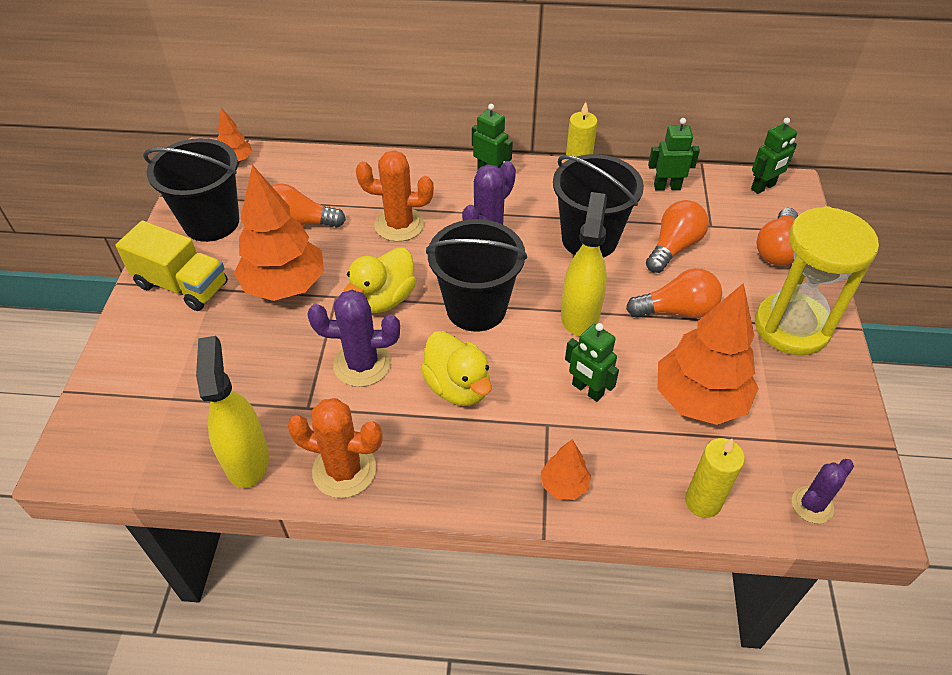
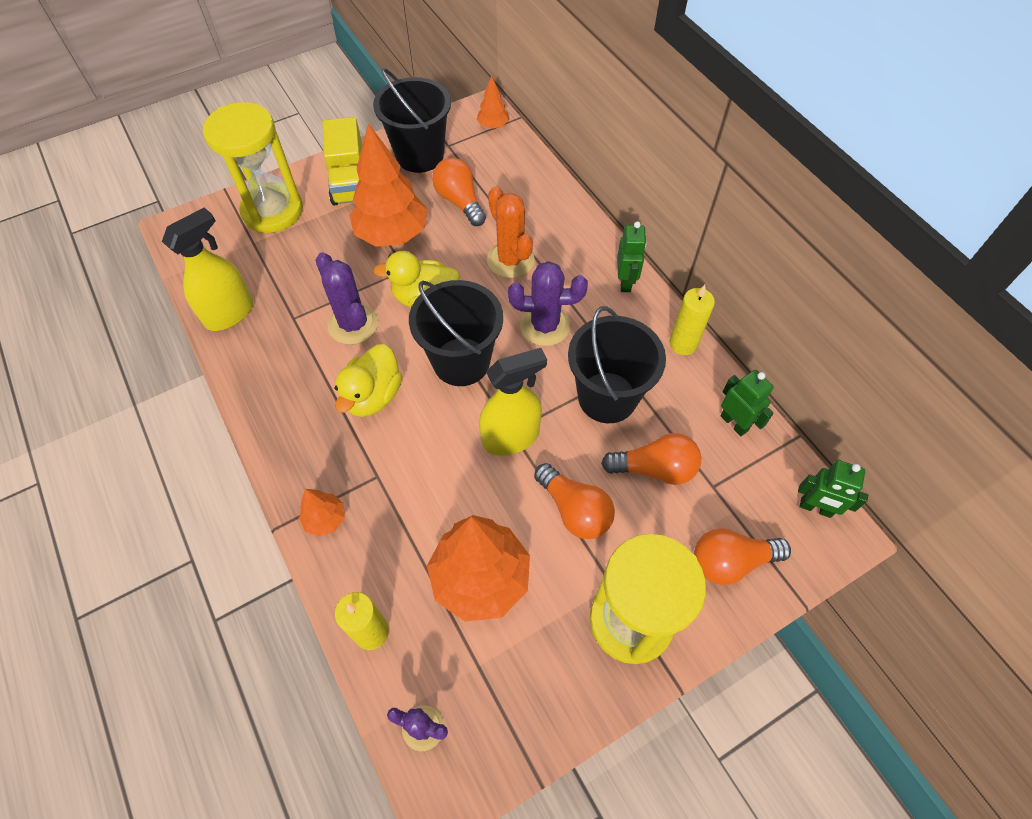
camera: 55 degrees right, 10 degrees up
orange cactus [287,398,383,498] -> none
green robot [565,323,619,402] -> none
none -> yellow hourglass [203,102,303,233]

